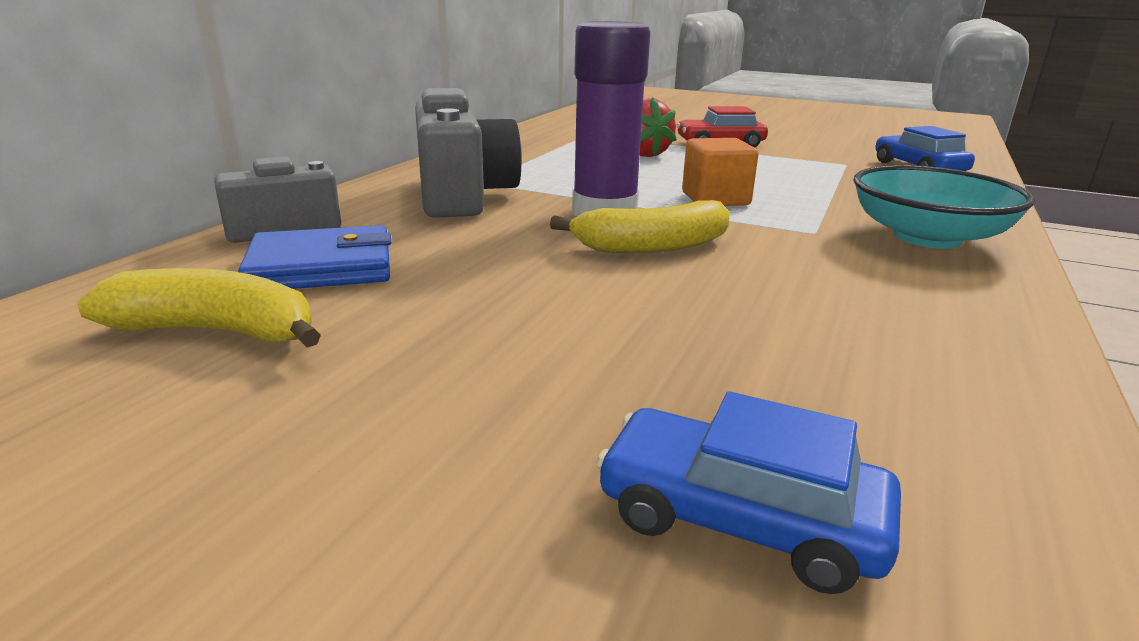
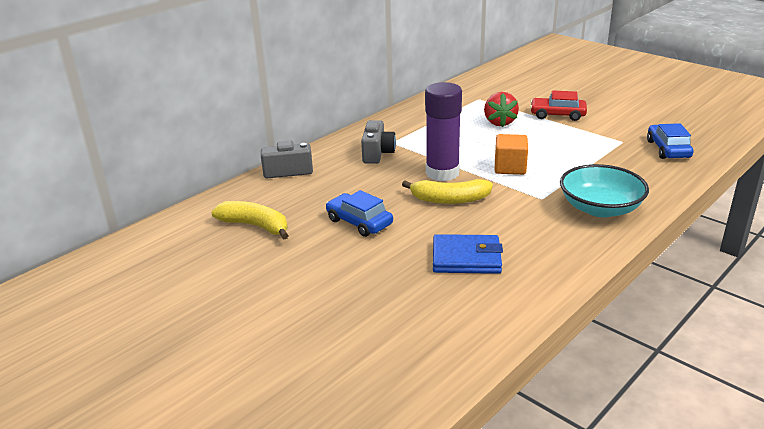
camera: 20 degrees right, 5 degrees up
blue wallet [238,225,391,289] -> blue wallet moved to [433,234,503,274]
grey camera [415,88,522,218] -> grey camera [361,120,396,164], size x0.61
blue car [596,392,901,594] -> blue car moved to [326,190,393,237]

